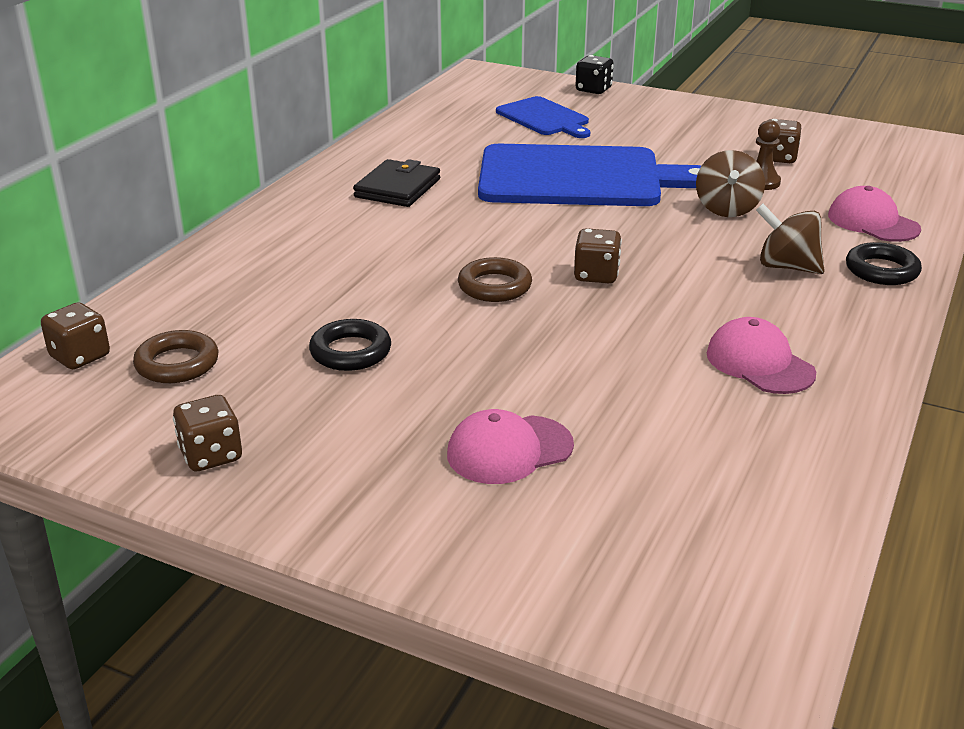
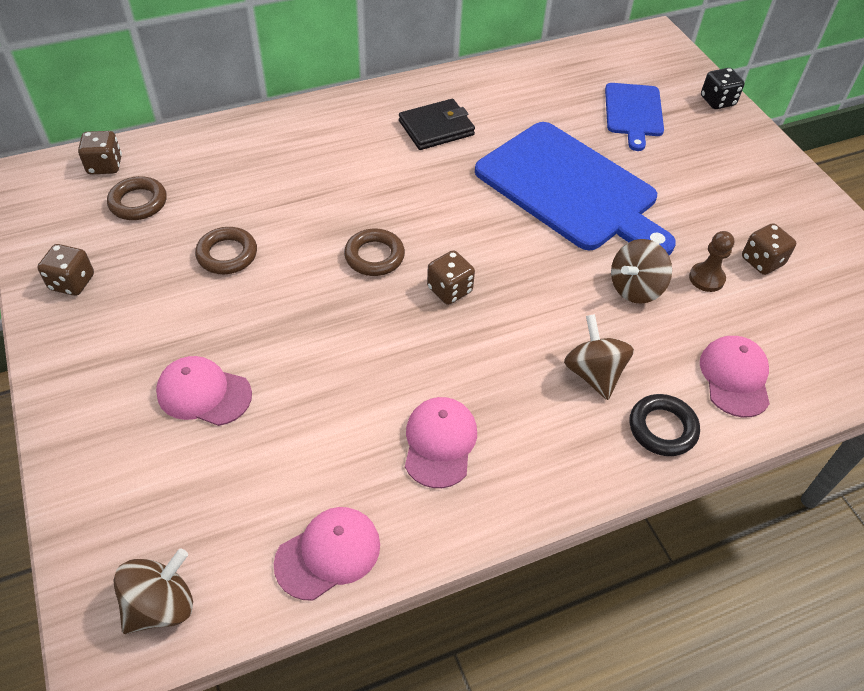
camera: 40 degrees right, 20 degrees up
black ring [309,319,391,371] -> brown ring [195,227,257,274]
none -> brown spinning top [114,548,193,634]
none -> pink cap [274,507,380,601]

